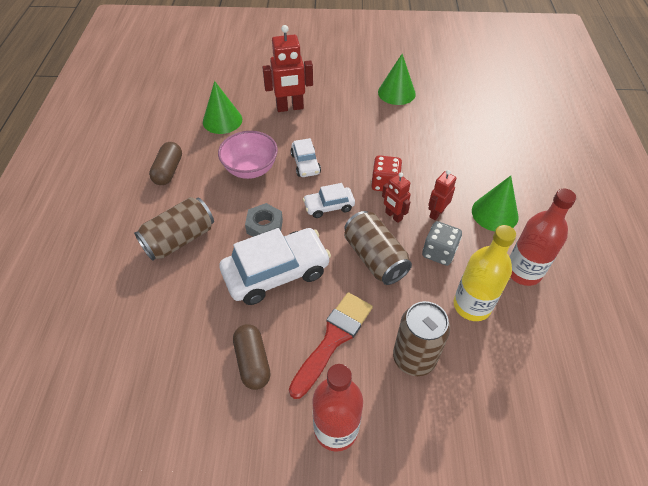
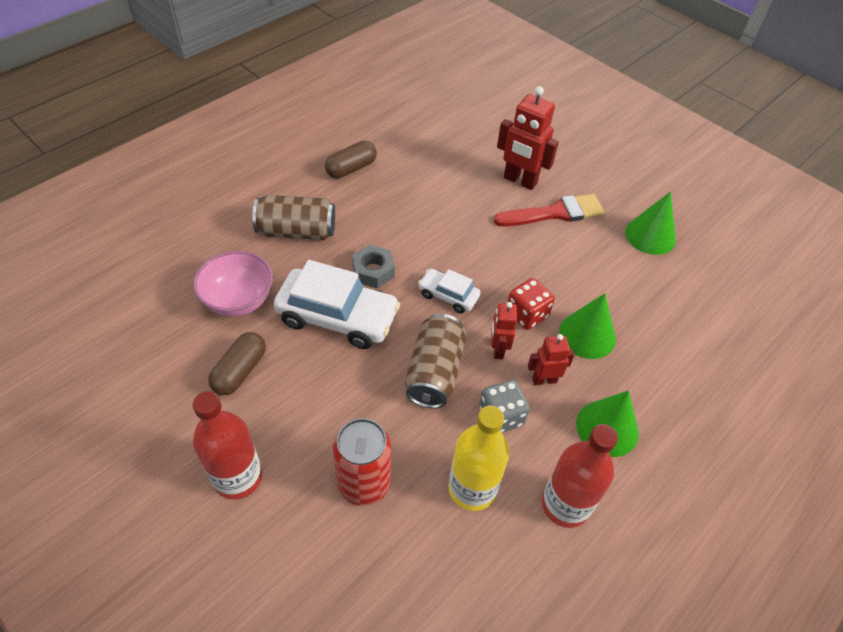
camera: 40 degrees right, 0 degrees up
green cone [203,81,242,134] -> green cone moved to [559,293,616,359]
pink bowl [218,131,278,179] -> pink bowl moved to [193,251,273,317]
red brush [289,292,373,399] -> red brush moved to [494,194,605,226]
white car [291,138,321,177] -> none
brown can [393,301,450,376] -> red can [333,418,391,506]

